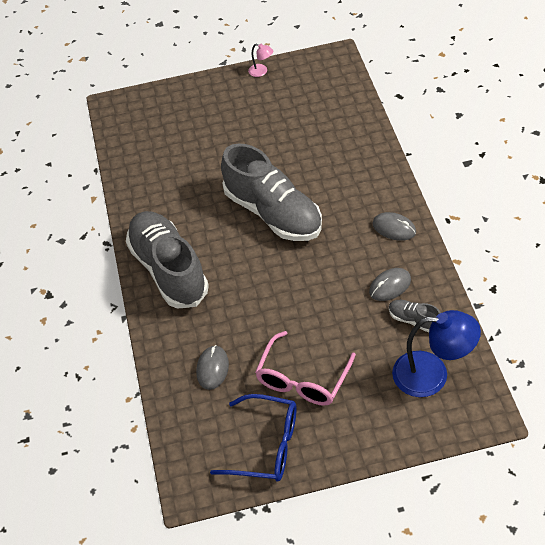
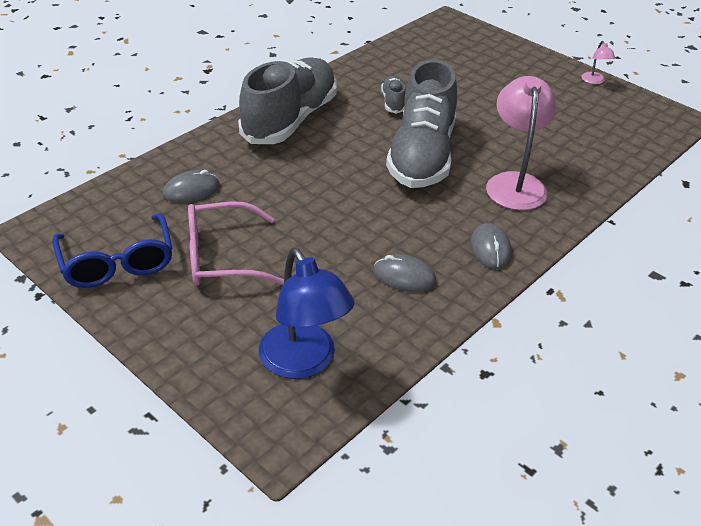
camera: 50 degrees right, 10 degrees down
grey shoe [389,300,441,332] -> grey shoe moved to [381,76,406,114]
none -> pink lamp [486,76,556,210]

